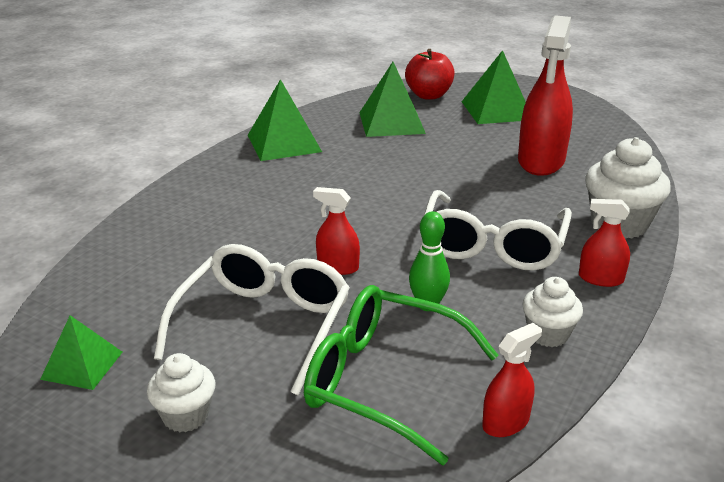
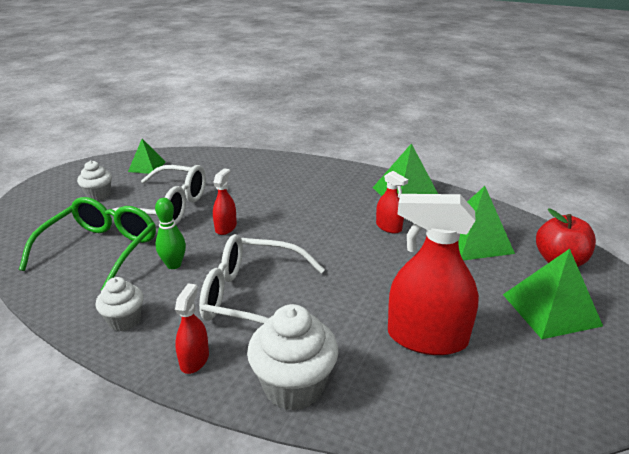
camera: 85 degrees right, 0 degrees up
red spray bottle [482,323,542,437] -> red spray bottle moved to [376,171,408,233]

